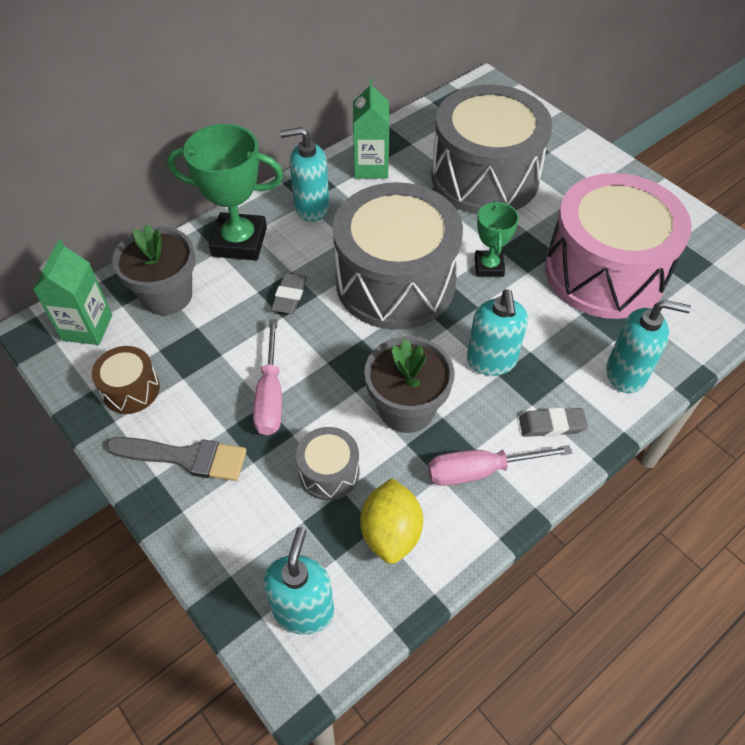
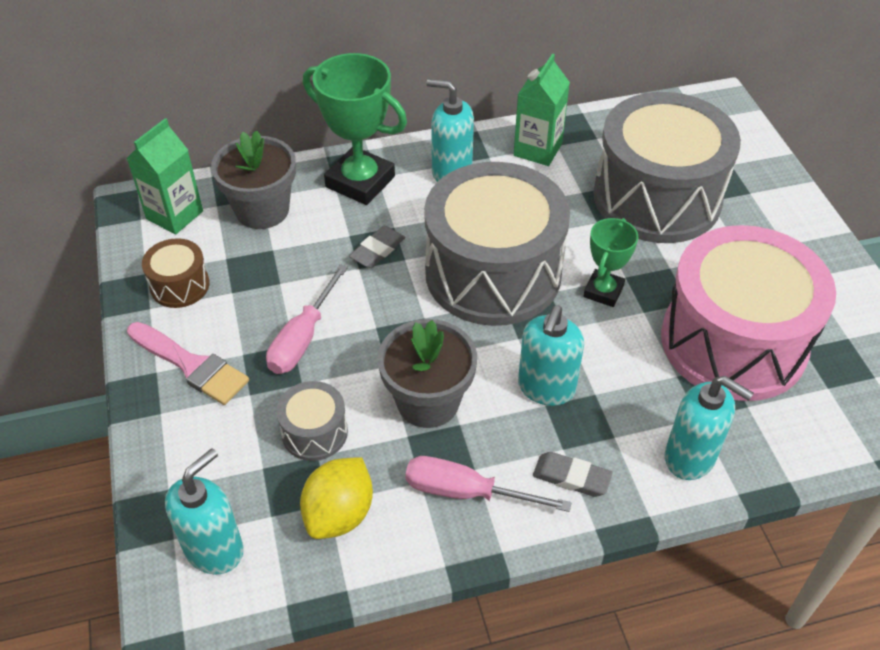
camera: 25 degrees right, 5 degrees down
grey brush [106,437,246,481] -> pink brush [127,322,249,405]

